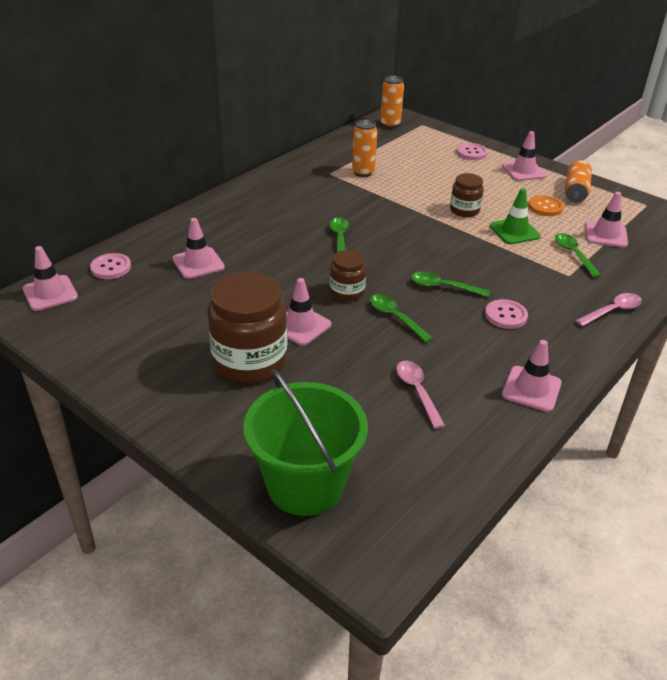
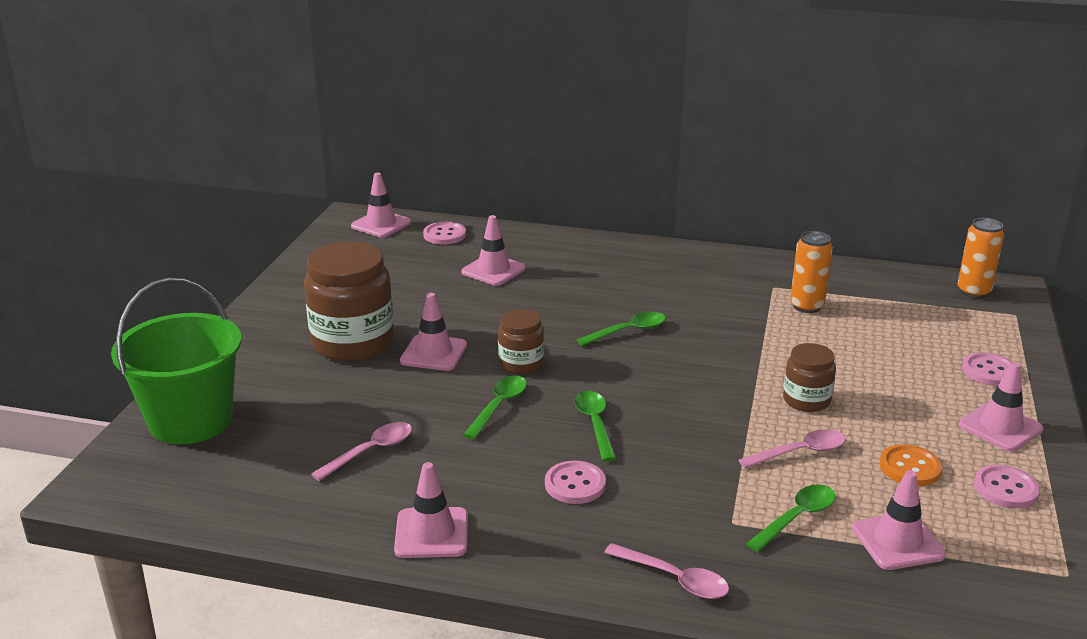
camera: 65 degrees right, 10 degrees down
green traffic cone [490,188,541,244] -> pink spoon [738,429,846,469]
orange can [565,160,592,203] -> pink button [974,465,1040,508]

